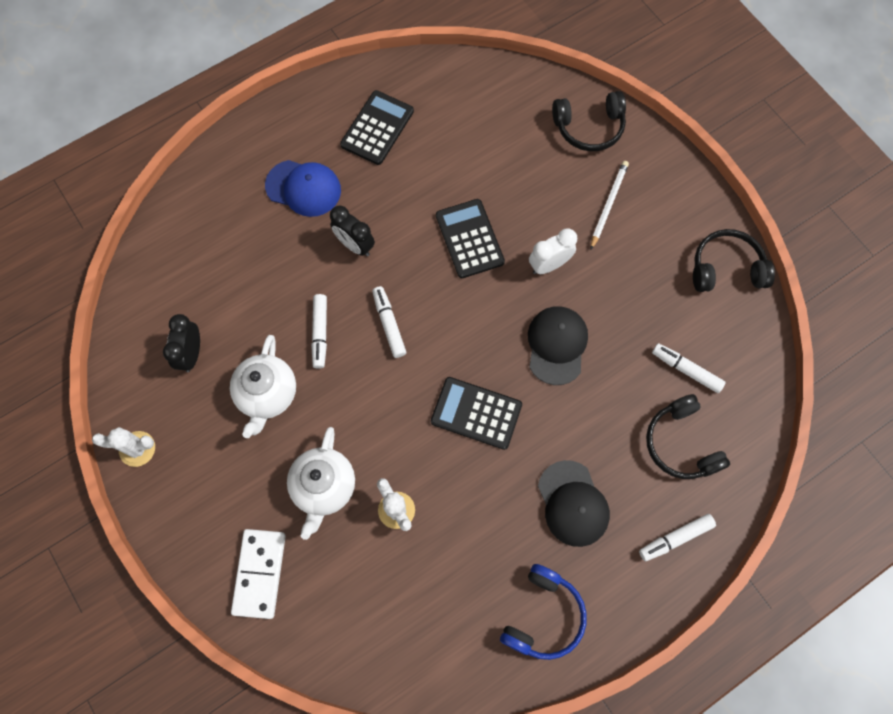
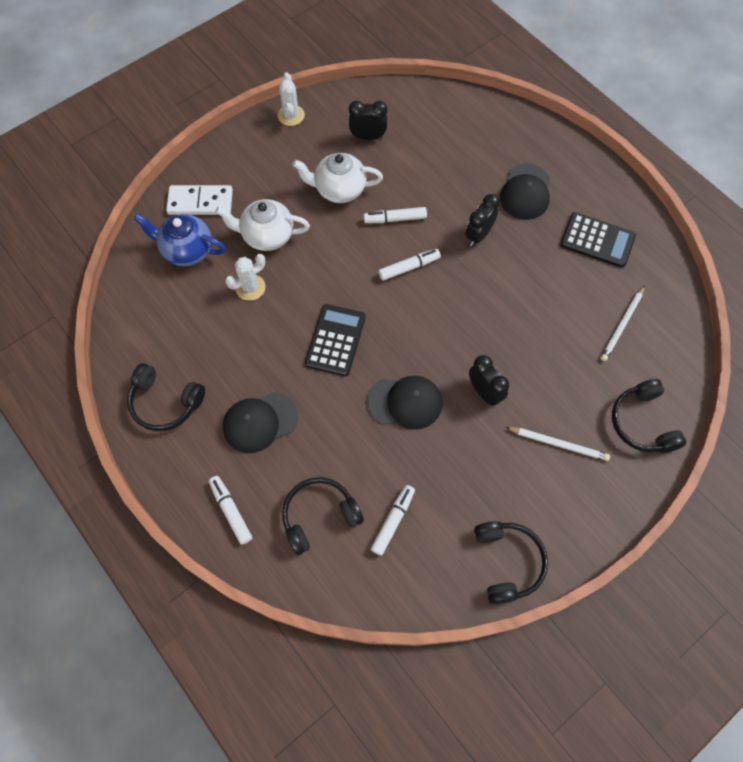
camera: 85 degrees right, 5 degrees down
blue cap [265,160,341,217] -> black cap [500,164,550,220]
black calculator [436,199,505,278] -> none
blue headphones [500,564,587,660] -> black headphones [127,363,205,431]
white clock [529,228,577,274] -> black clock [469,355,509,406]
none -> blue teapot [134,214,226,266]
none -> white pencil [600,285,645,361]

